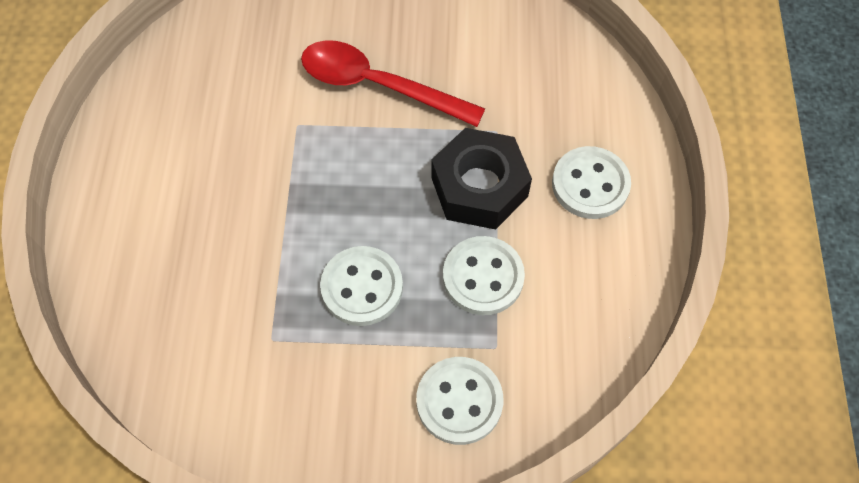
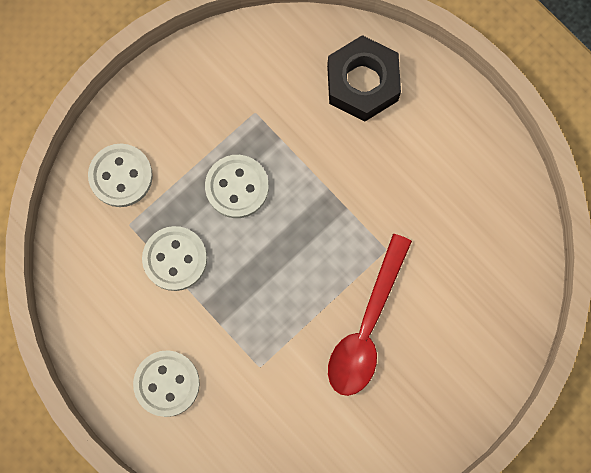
camera: 135 degrees right, 15 degrees up
red spoon [301,40,485,127] -> red spoon turned 135 degrees clockwise [328,234,412,396]
black nut [431,128,532,229] -> black nut moved to [327,35,401,122]

